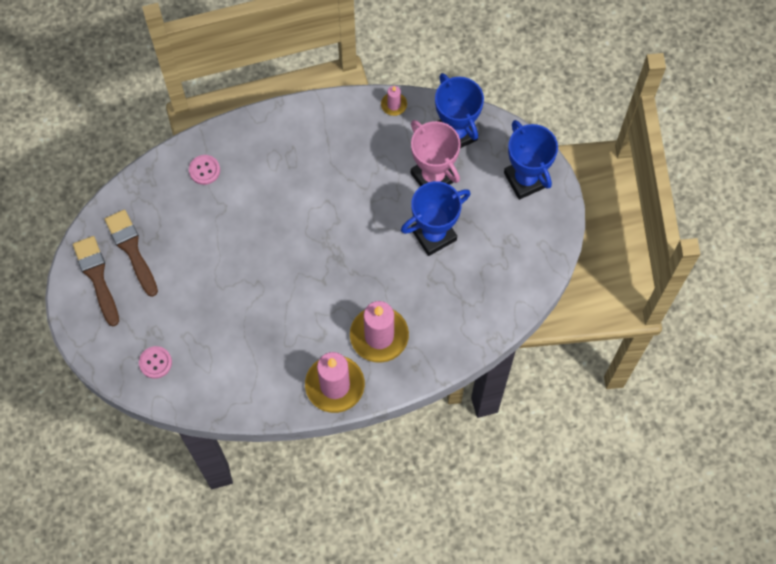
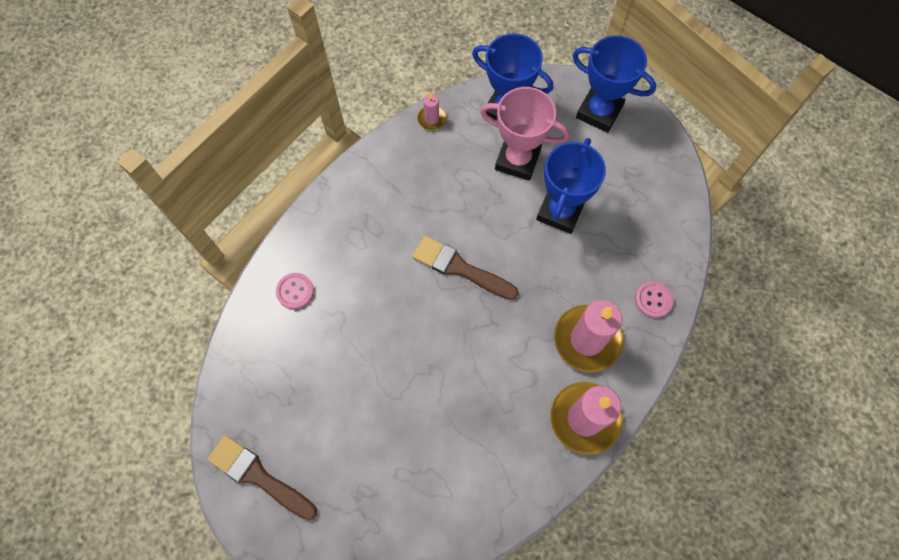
camera: 35 degrees left, 0 degrees up
brown brush [105,209,158,297] -> brown brush moved to [412,236,519,300]
pink button [139,346,172,379] -> pink button moved to [635,281,674,318]

